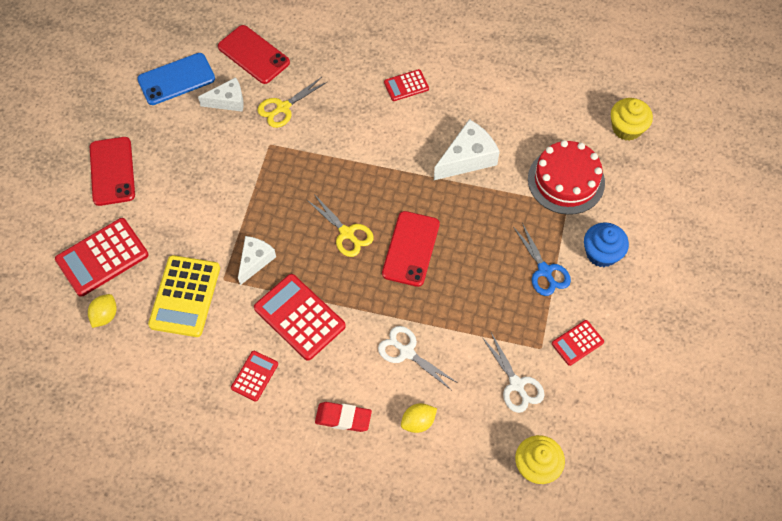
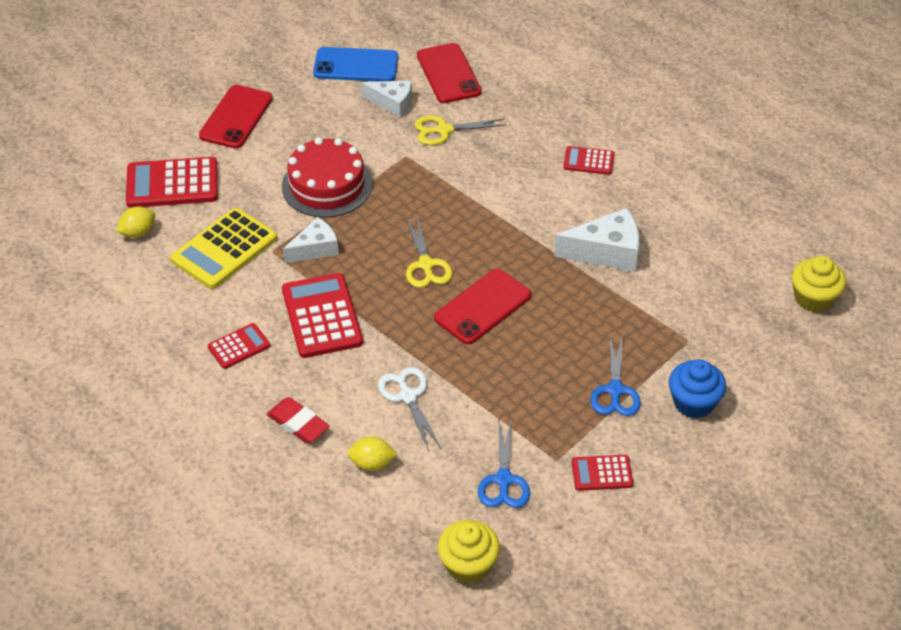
camera: 30 degrees right, 15 degrees down
white scissors [482,333,544,413] -> blue scissors [478,418,530,508]
red cake [528,140,605,215] -> red cake moved to [282,137,372,218]

